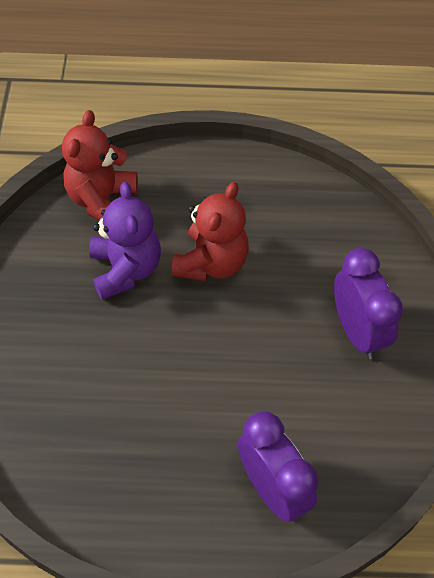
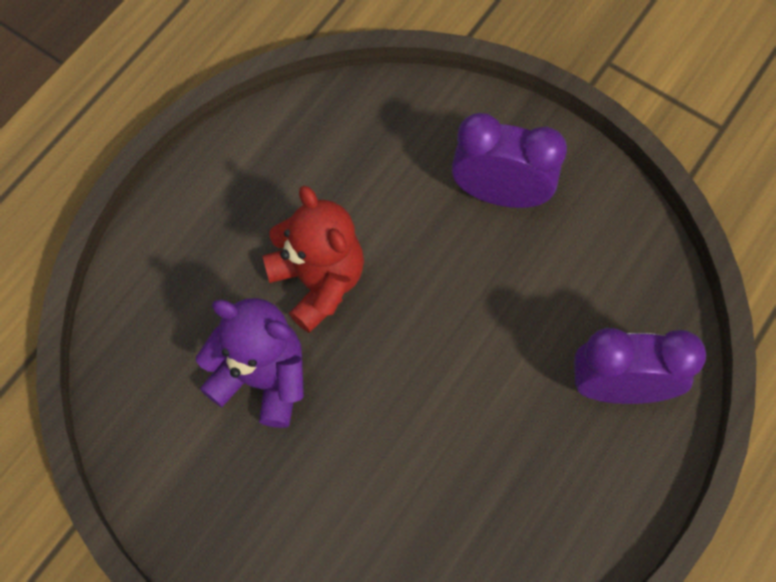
camera: 55 degrees left, 10 degrees up
red teddy bear [62,110,138,220] -> none

